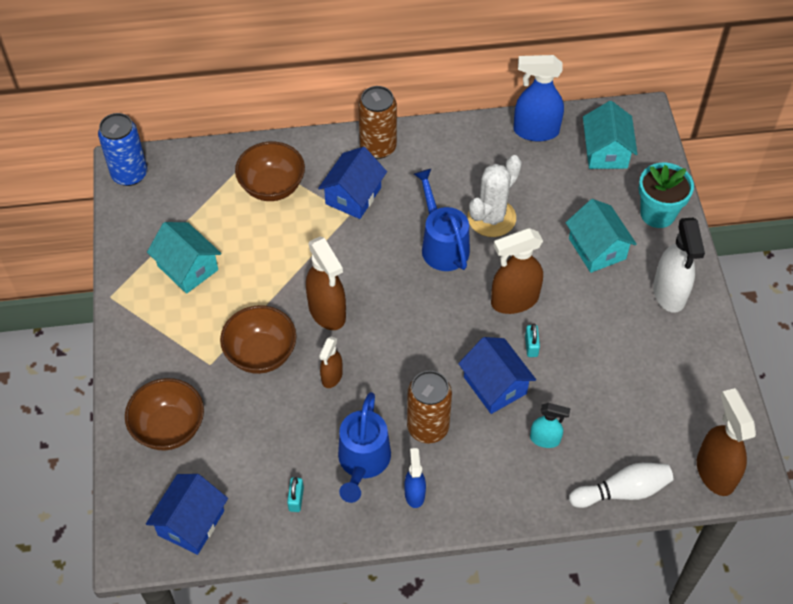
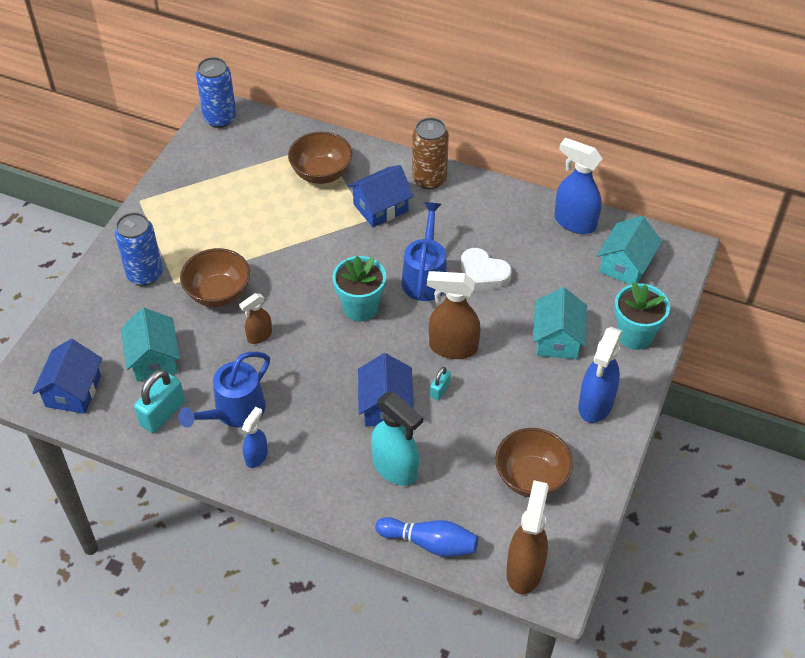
camera: 30 degrees right, 5 degrees down
brown bowl [125,378,204,450] -> brown bowl moved to [495,428,573,497]
blue house [146,474,228,555] -> blue house turned 45 degrees counterclockwise [32,339,102,414]
turquoise house [147,222,221,294] -> turquoise house moved to [121,308,180,382]
turquoise padlock [287,477,304,512] -> turquoise padlock [134,369,185,433], size x1.88
brown spray bottle [306,237,346,330] -> none
brown can [407,371,452,443] -> none
white cactus [468,155,522,237] -> white heart [461,248,512,291]
turquoise spray bottle [530,403,571,448] -> turquoise spray bottle [371,392,423,486], size x1.76
white bowling pin [569,463,674,508] -> blue bowling pin [375,517,478,557]
white spray bottle [653,218,705,313] -> blue spray bottle [578,327,622,423]
none -> blue can [115,212,163,286]
none -> turquoise flower pot [333,256,386,321]

